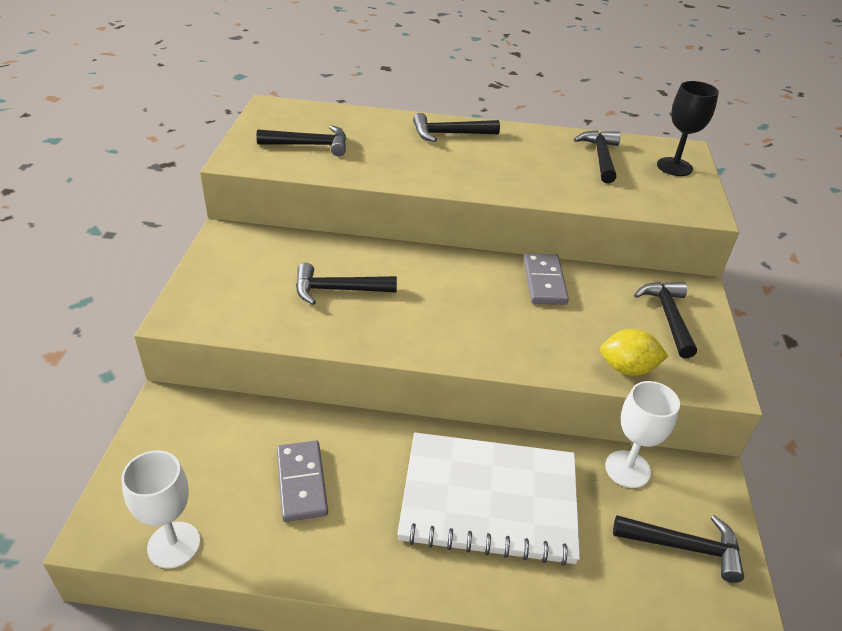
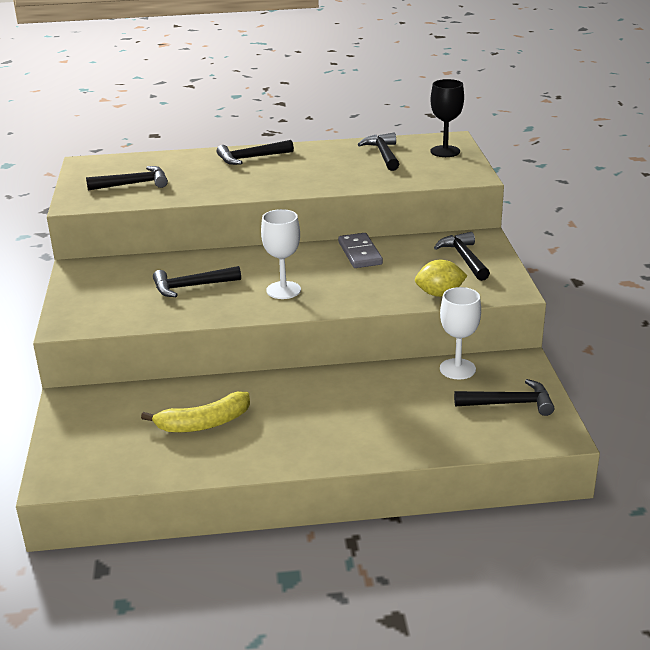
camera: 10 degrees left, 10 degrees down
white goblet [121,450,200,569] -> white goblet moved to [261,209,301,299]
grey domino [277,440,328,522] -> yellow banana [141,392,250,432]
white notebook [397,433,580,566] -> none

